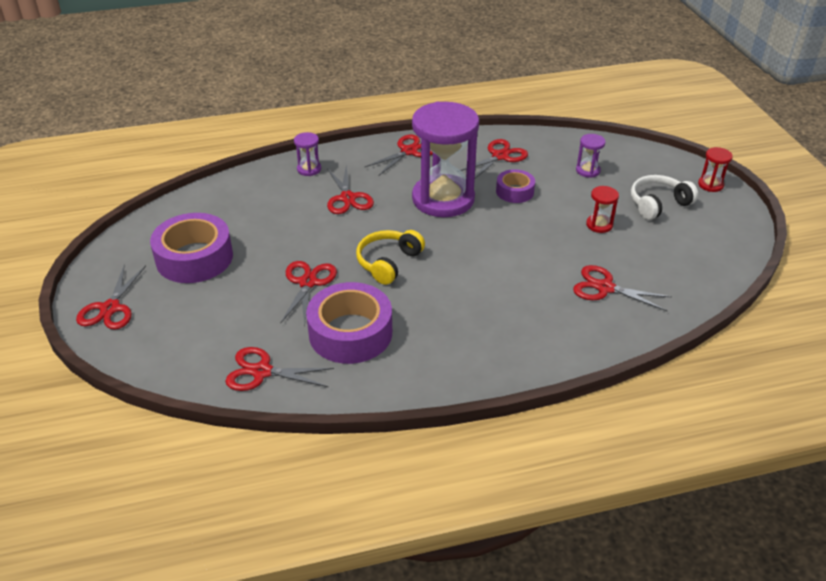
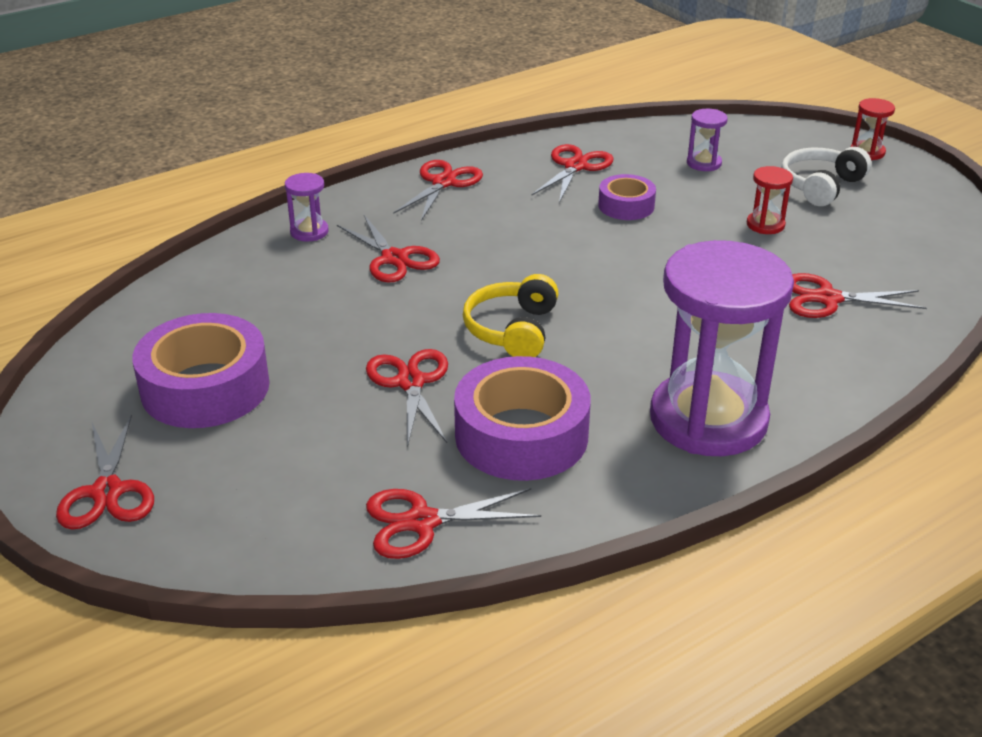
camera: 20 degrees left, 5 degrees down
purple hourglass [412,102,479,217] -> purple hourglass moved to [650,240,794,456]

